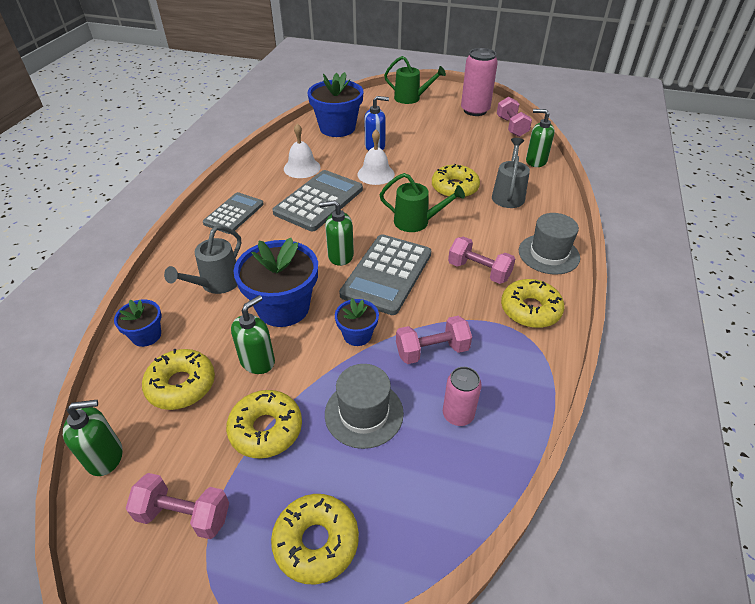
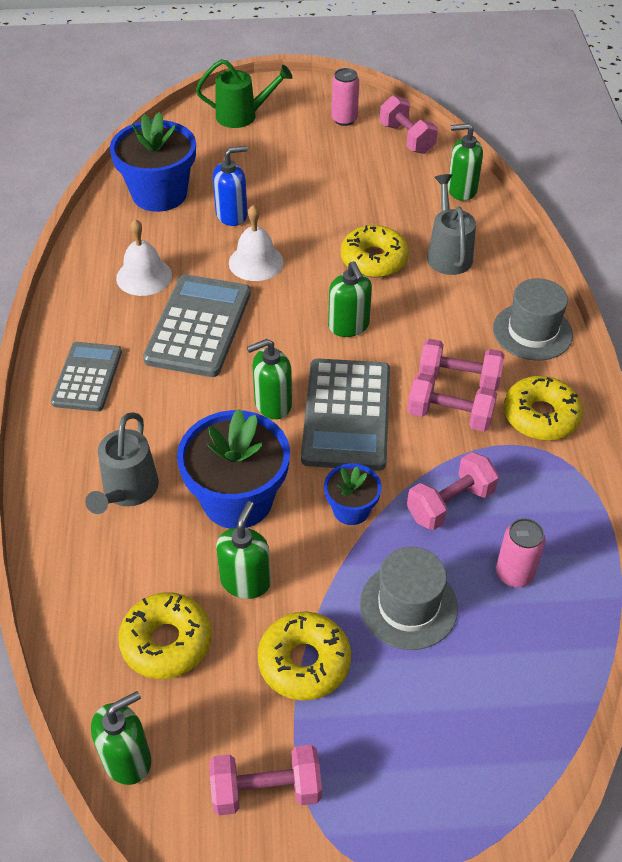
camera: 20 degrees left, 5 degrees up
blue flower pot [114,299,161,347] -> none
yellow donut [271,494,359,584] -> none
green watering can [380,173,465,232] -> green soap dispenser [328,261,372,337]
pink can [461,48,498,116] -> pink can [331,68,359,126], size x0.60
none -> pink dumbbell [407,373,497,432]

